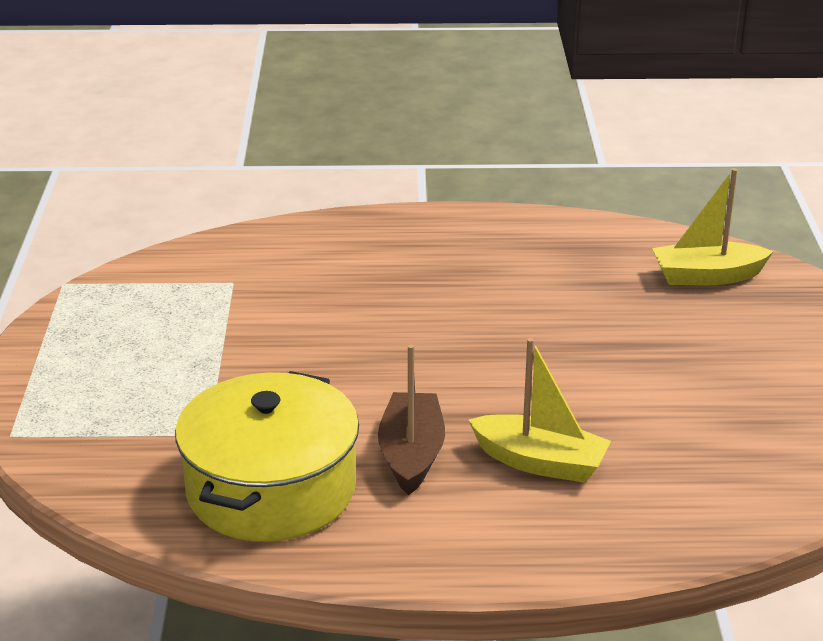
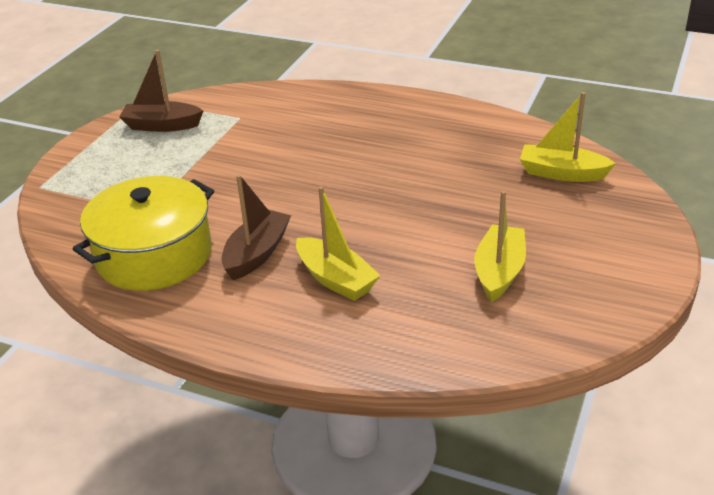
camera: 25 degrees right, 5 degrees up
none -> brown boat [119,50,203,132]
none -> yellow boat [474,191,526,302]

